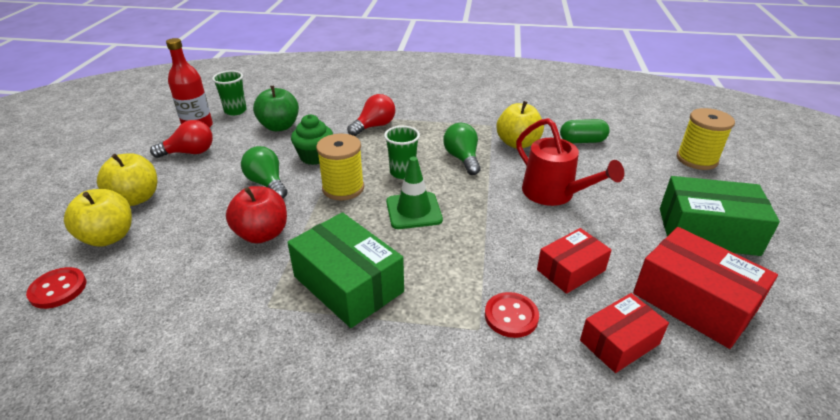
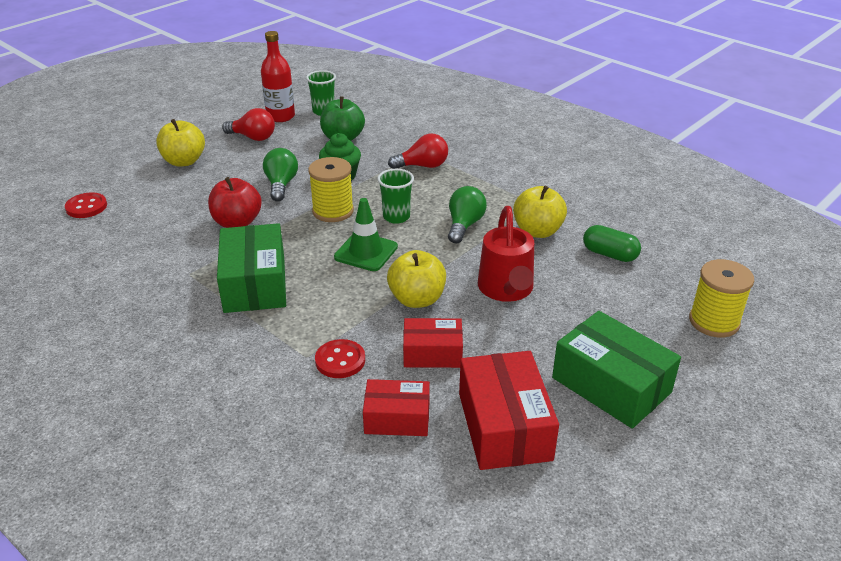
camera: 35 degrees right, 0 degrees up
yellow apple [64,189,132,247] -> yellow apple moved to [387,250,446,308]

